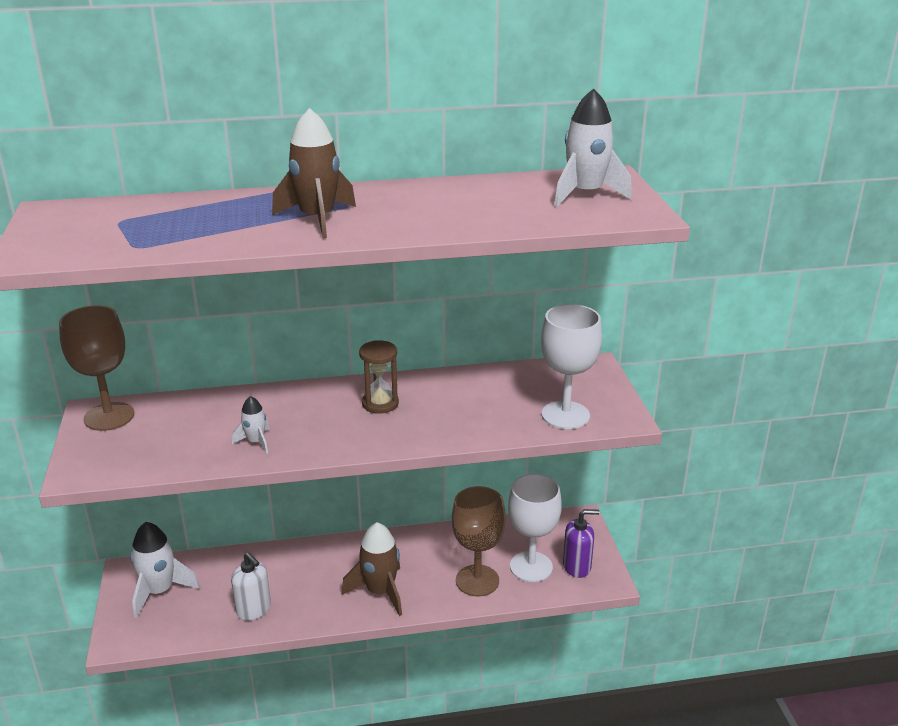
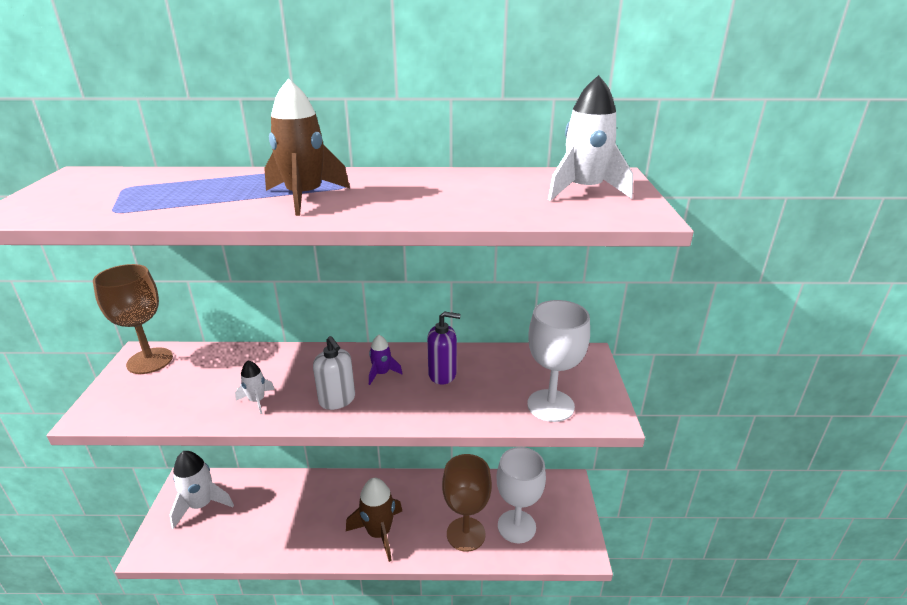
camera: 10 degrees right, 0 degrees up
white soap dispenser [231,552,271,621] -> white soap dispenser moved to [313,336,355,410]
brown hourglass [359,340,399,414] -> purple rocket [369,335,403,385]
purple soap dispenser [563,509,600,578] -> purple soap dispenser moved to [427,311,461,385]

